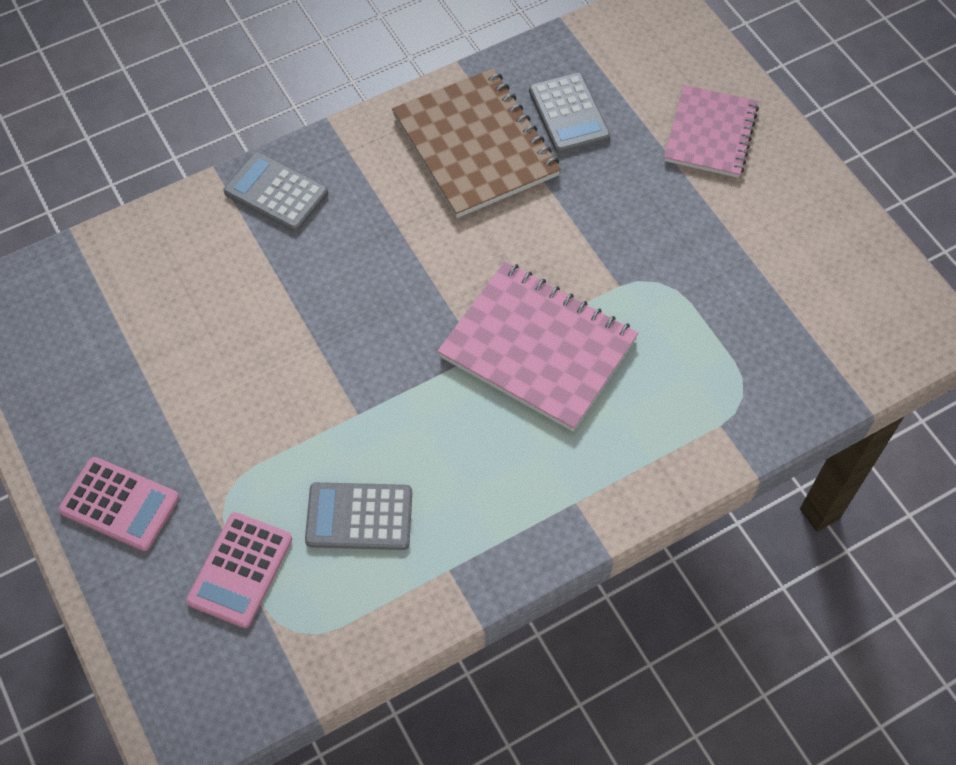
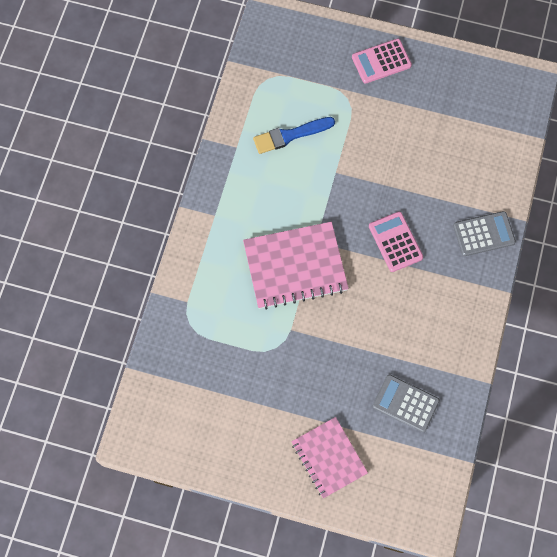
camera: 135 degrees right, 10 degrees up
pink calculator [186,512,292,628] -> pink calculator moved to [369,212,423,272]
grey calculator [305,482,412,550] -> blue brush [253,117,335,154]
brown notebook [392,68,561,218] -> none

